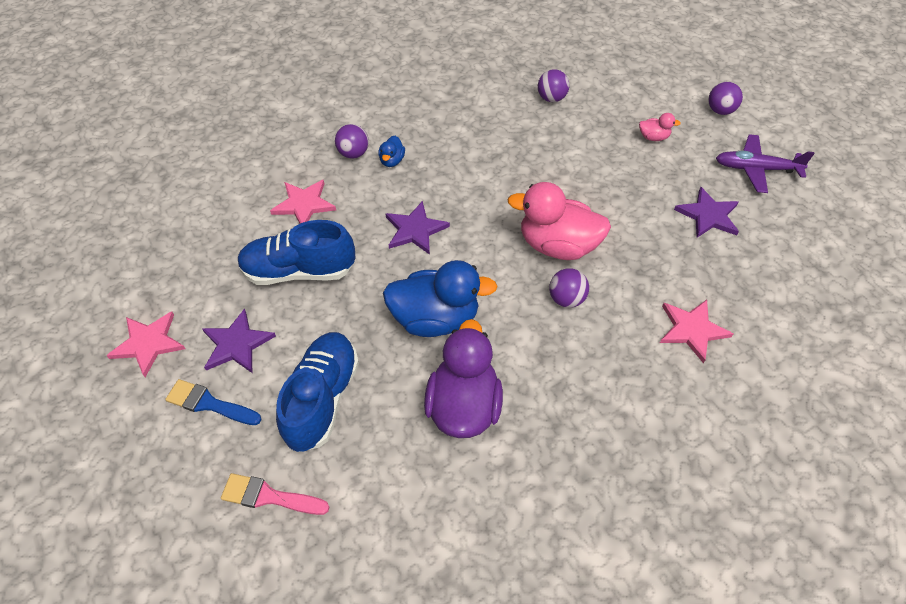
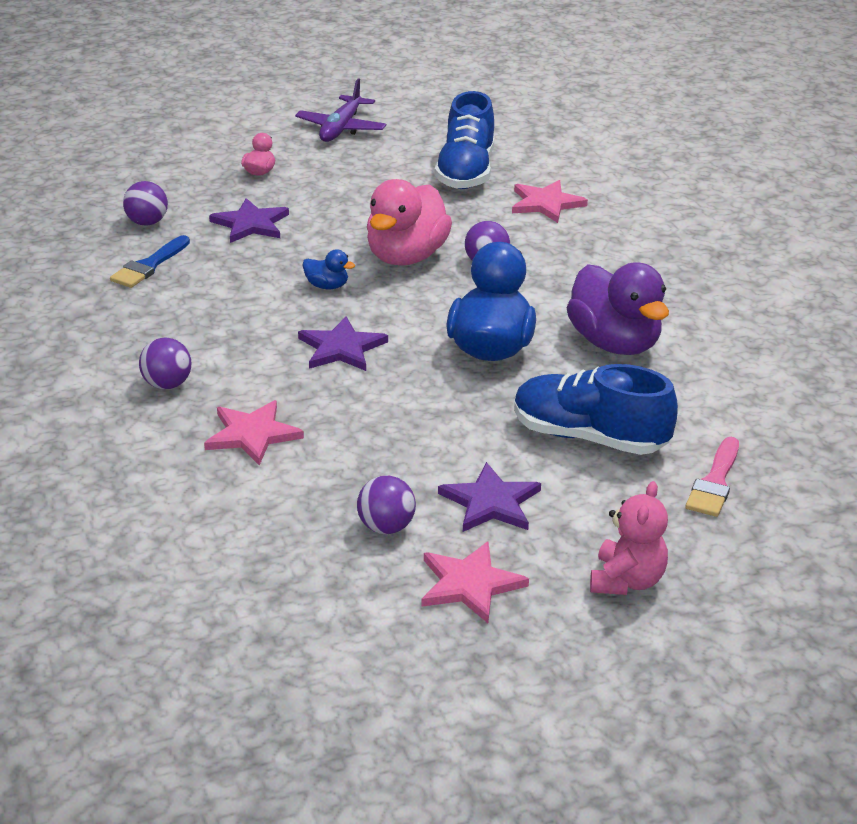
camera: 80 degrees left, 20 degrees down
blue brush [165,379,262,425] -> blue brush moved to [110,235,190,288]
blue shoe [237,220,355,285] -> blue shoe moved to [435,91,495,189]
blue duck [378,136,405,167] -> blue duck moved to [302,250,355,289]
purple duck [424,319,503,438] -> purple duck turned 135 degrees counterclockwise [566,262,669,355]
purple star [674,187,739,238] -> purple star moved to [209,198,289,243]
purple ball [708,82,743,115] -> purple ball moved to [357,476,416,534]
none -> pink teddy bear [590,481,668,595]

